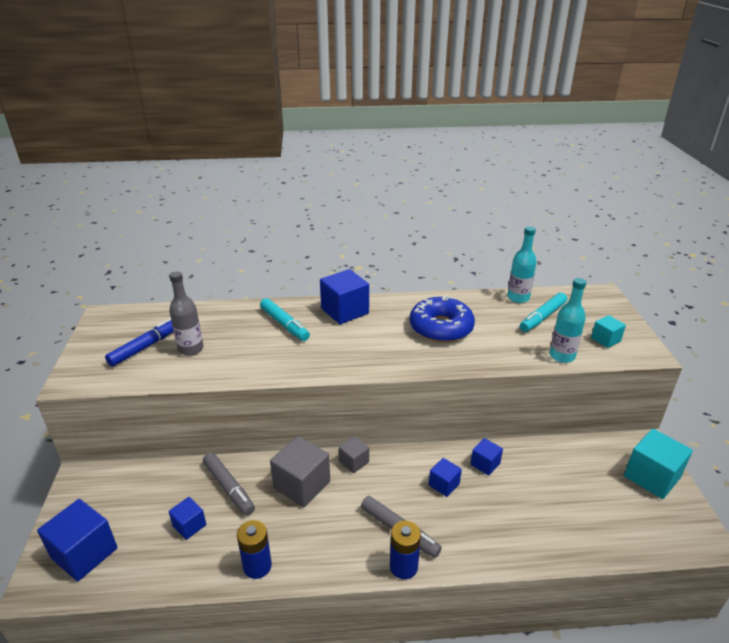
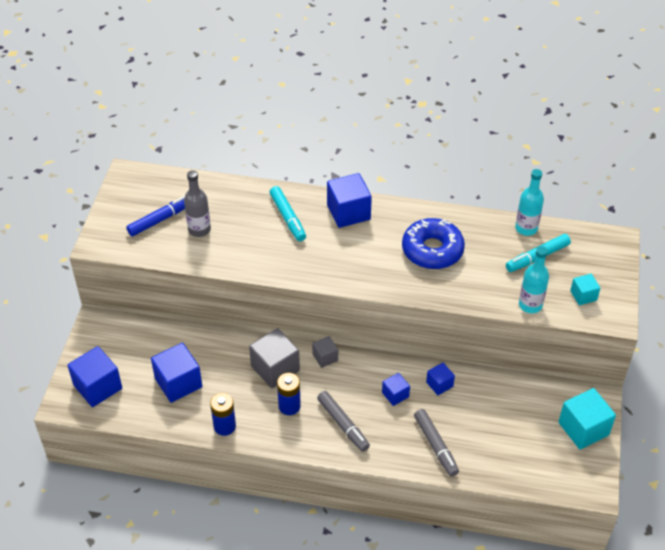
camera: 15 degrees right, 15 degrees up
blue cube [168,497,206,540] -> blue cube [151,343,202,403], size x1.81
grey marker [203,453,255,515] -> grey marker moved to [414,409,459,477]
blue battery [390,521,421,579] -> blue battery moved to [277,373,301,415]

